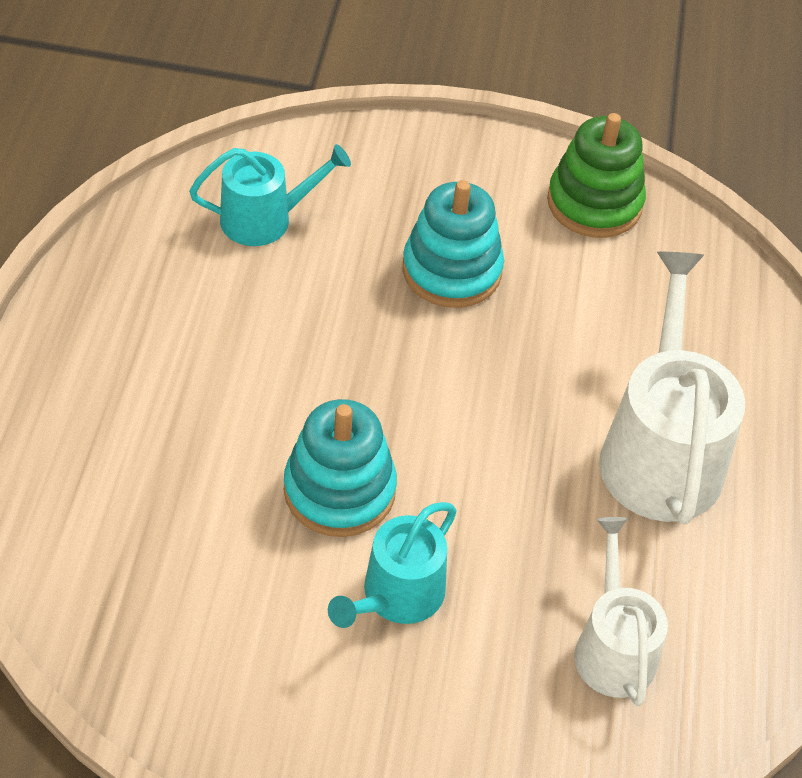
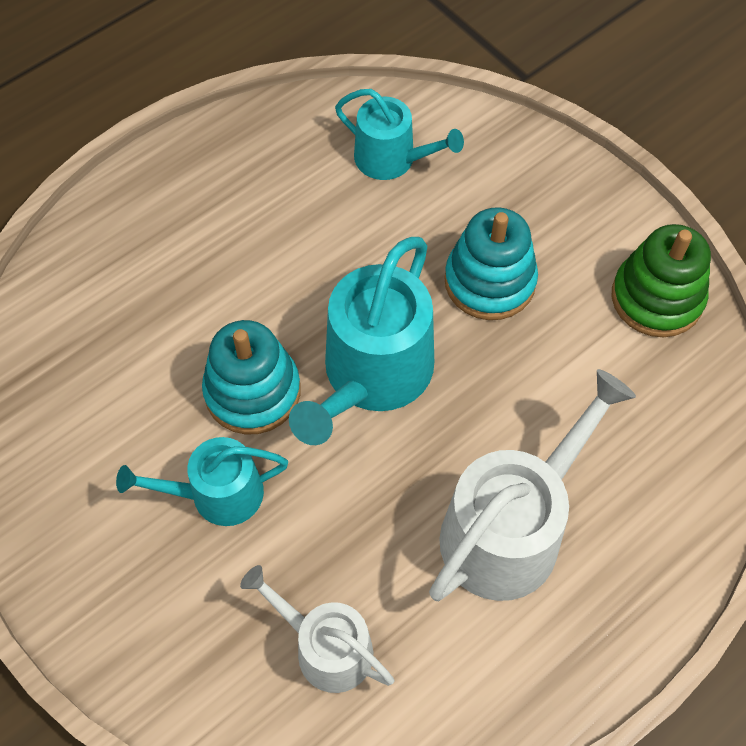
camera: 45 degrees right, 10 degrees up
white watering can [574,517,668,706] -> white watering can turned 90 degrees counterclockwise [240,565,394,693]
none -> turquoise watering can [289,237,434,445]

